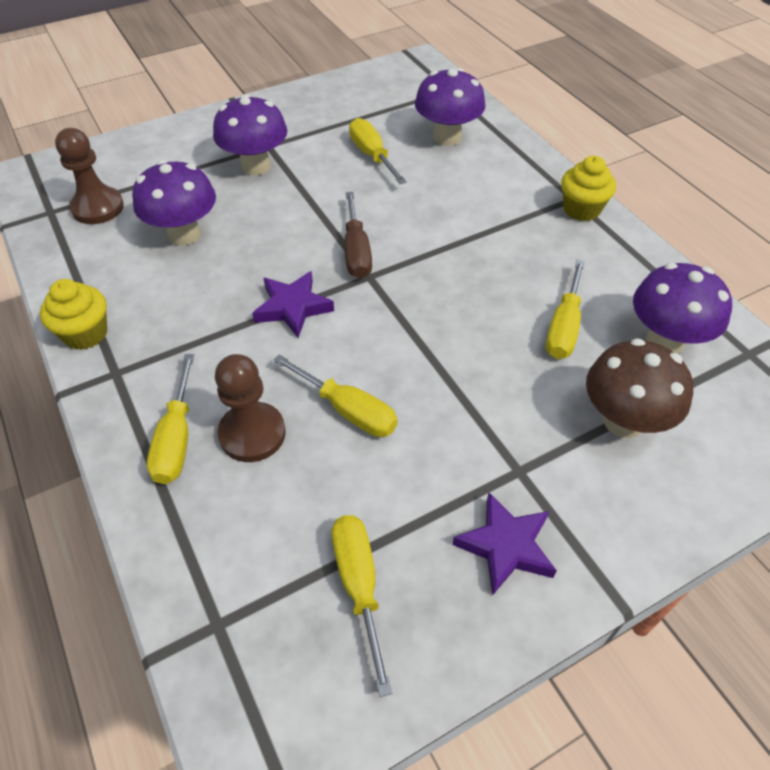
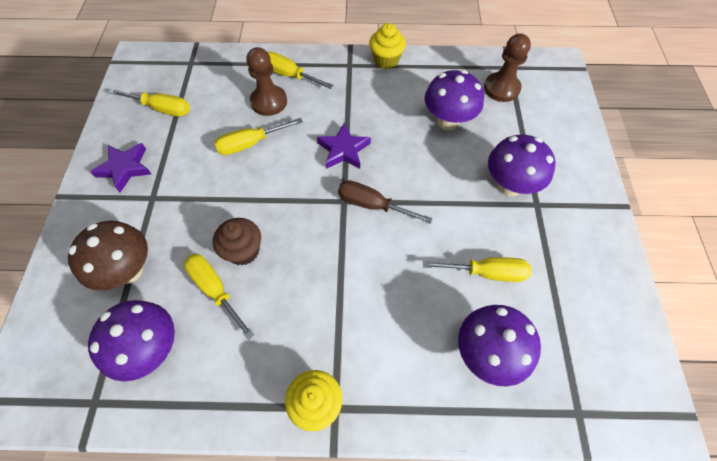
camera: 120 degrees right, 10 degrees up
none -> brown cupcake [213,218,261,265]

